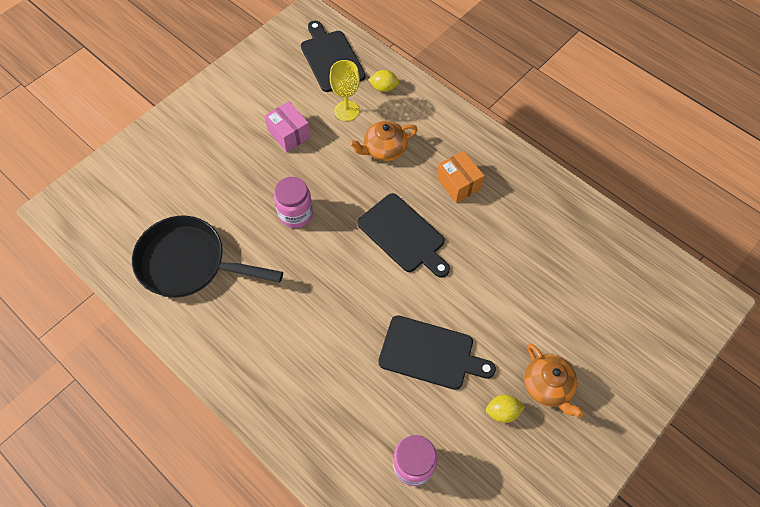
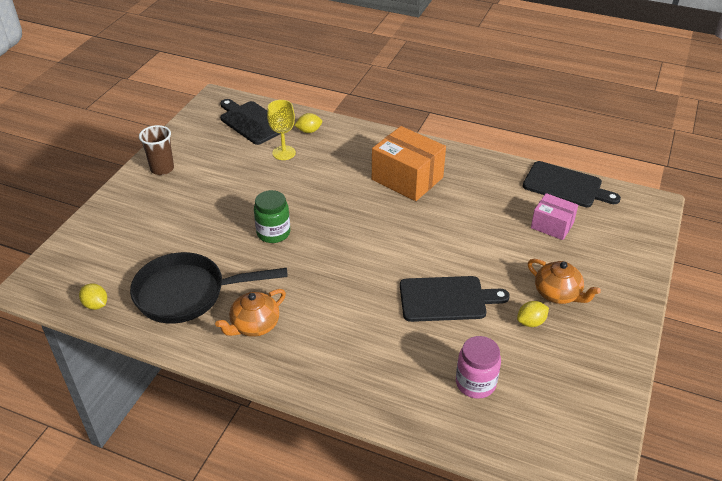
camera: 20 degrees left, 20 degrees down
pink box [264,101,311,152] -> pink box moved to [531,193,578,240]
pink jar [274,177,313,228] -> green jar [254,190,290,243]
orange teapot [349,121,418,161] -> orange teapot moved to [215,289,286,337]
black cutting board [357,193,450,278] -> black cutting board moved to [523,161,621,207]
orange box [437,151,484,203] -> orange box [372,126,446,201], size x1.71
none -> yellow lemon [79,284,107,310]
none -> brown cup [139,125,174,175]

